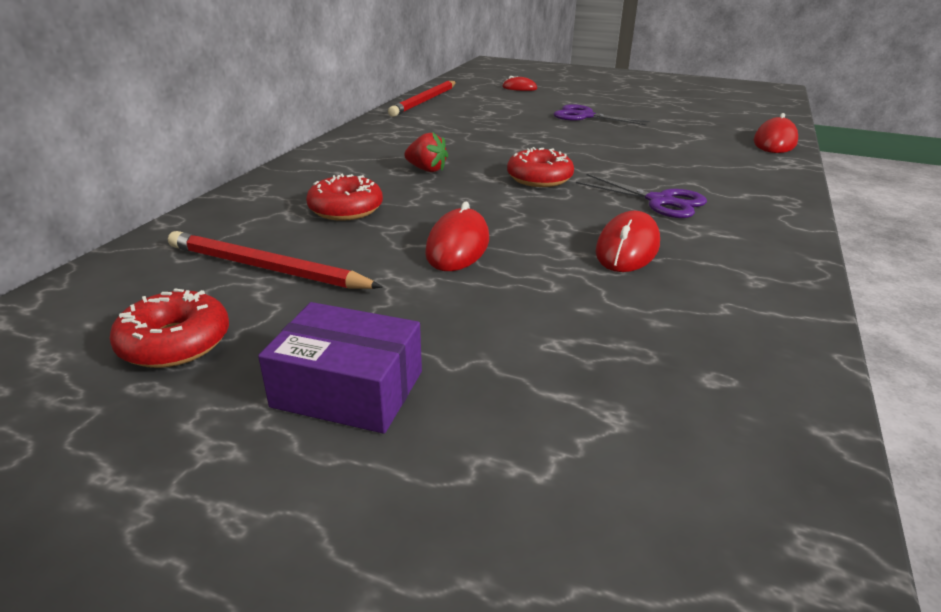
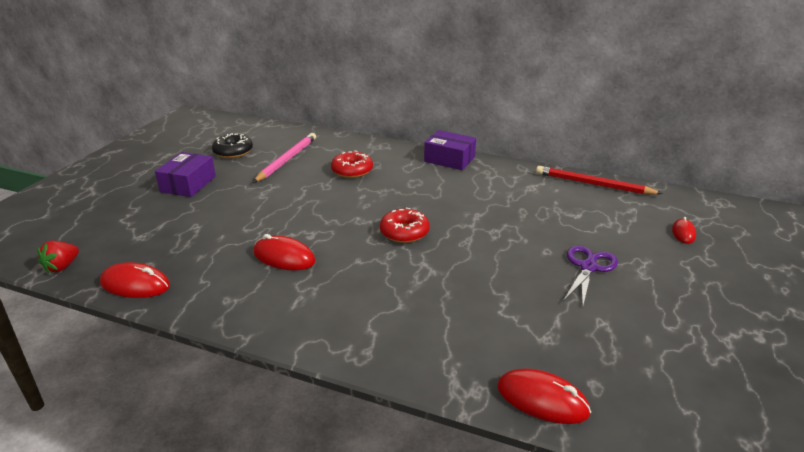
camera: 90 degrees right, 0 degrees up
red donut [109,288,229,368] -> black donut [212,133,253,158]
red pencil [168,231,383,289] -> pink pencil [253,133,316,183]
red strawberry [404,133,448,172] -> red strawberry moved to [37,241,79,273]
red mouse [425,202,489,271] -> red mouse moved to [100,262,170,298]
purple scissors [576,174,707,218] -> none
none -> purple box [424,130,476,170]

